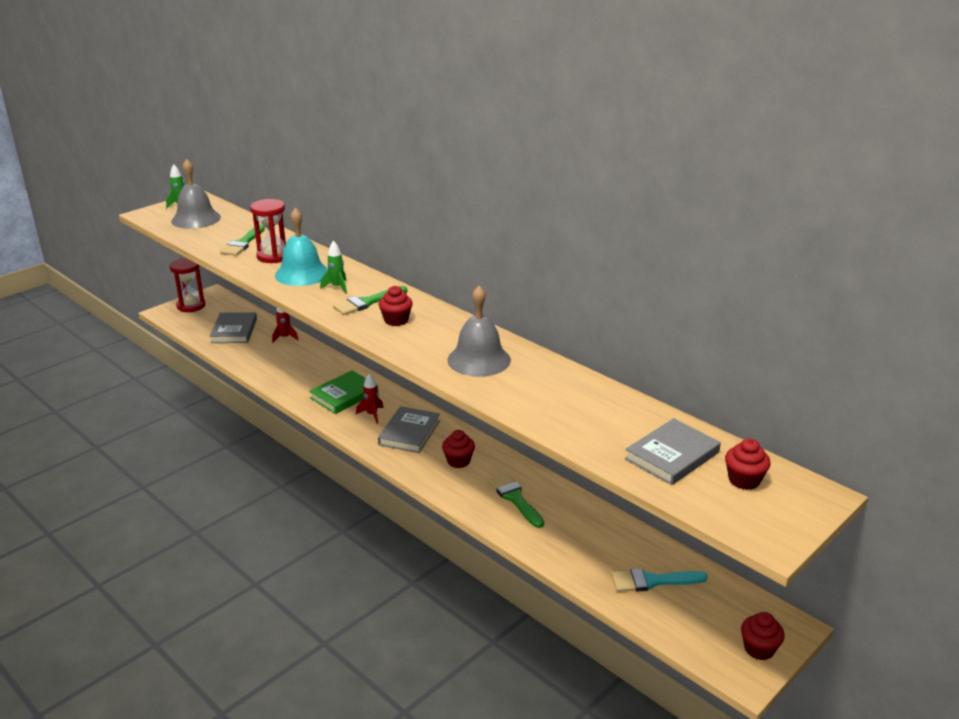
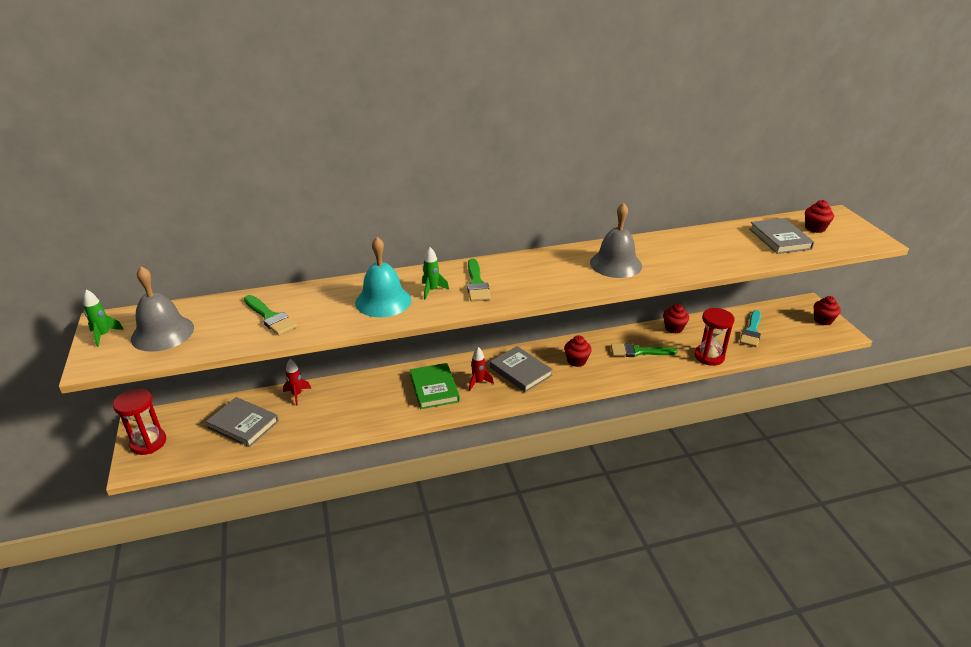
camera: 60 degrees left, 5 degrees up
red hourglass [250,199,286,263] -> red hourglass moved to [694,308,735,366]
red cupcake [379,286,413,326] -> red cupcake moved to [663,304,689,334]

